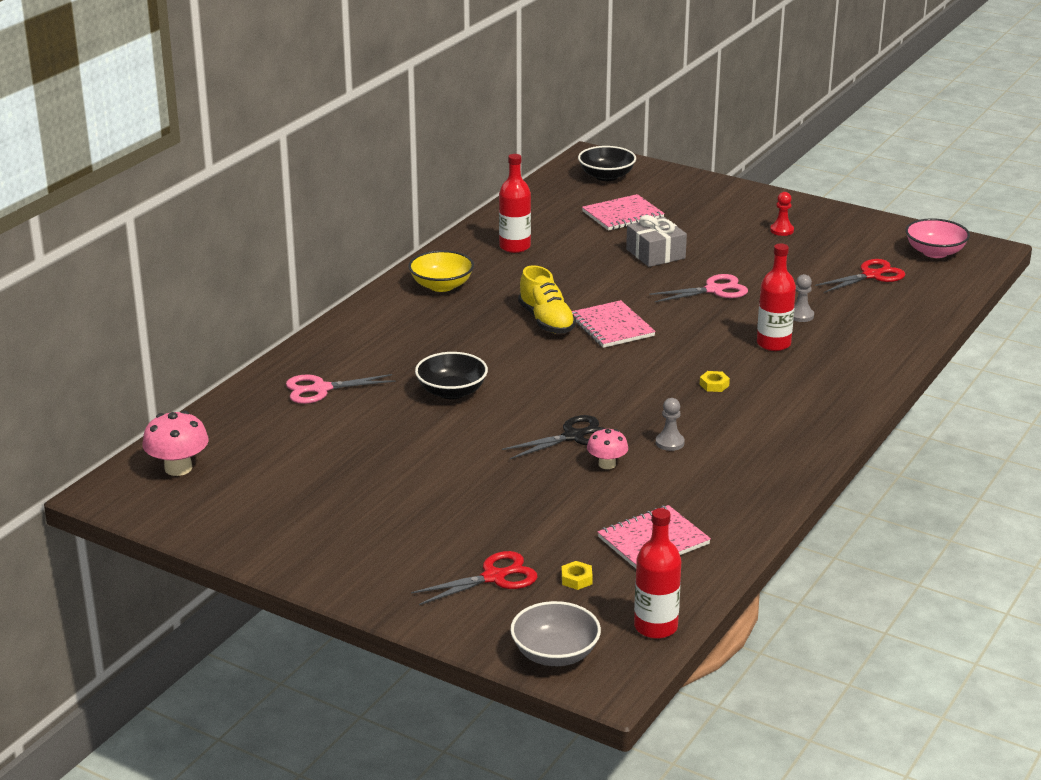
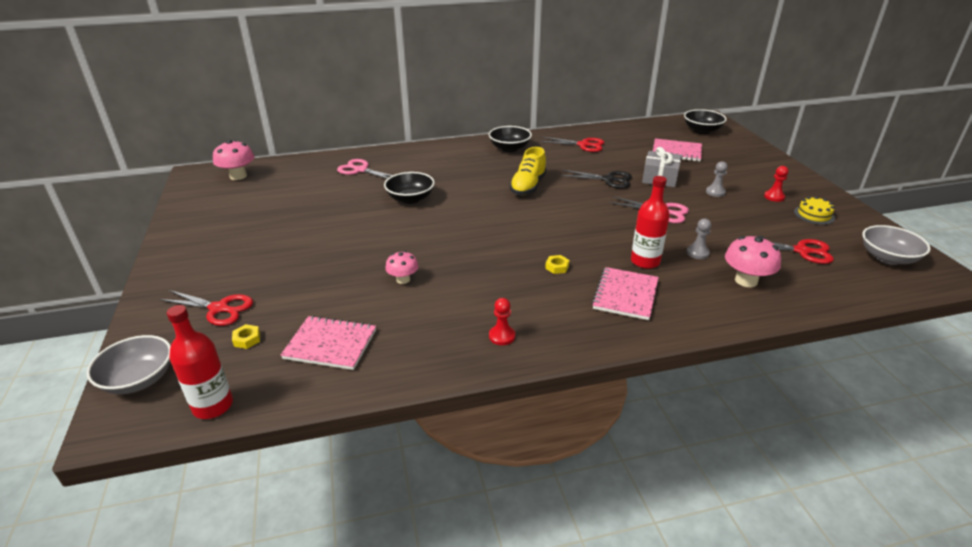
camera: 45 degrees right, 5 degrees up
yellow bowl [408,250,474,292] -> black bowl [489,126,532,152]
red bottle [499,154,531,253] -> red scissors [540,137,604,152]
black scissors [502,415,606,459] -> black scissors moved to [560,170,632,189]
pink notebook [572,300,656,348] -> pink notebook moved to [592,267,659,320]
grey pawn [656,398,685,451] -> grey pawn moved to [706,161,728,197]
pink bowl [905,218,970,258] -> grey bowl [862,225,931,265]
none -> red pawn [489,298,515,345]
none -> pink mushroom [725,236,781,287]
none -> yellow cake [794,196,835,225]

